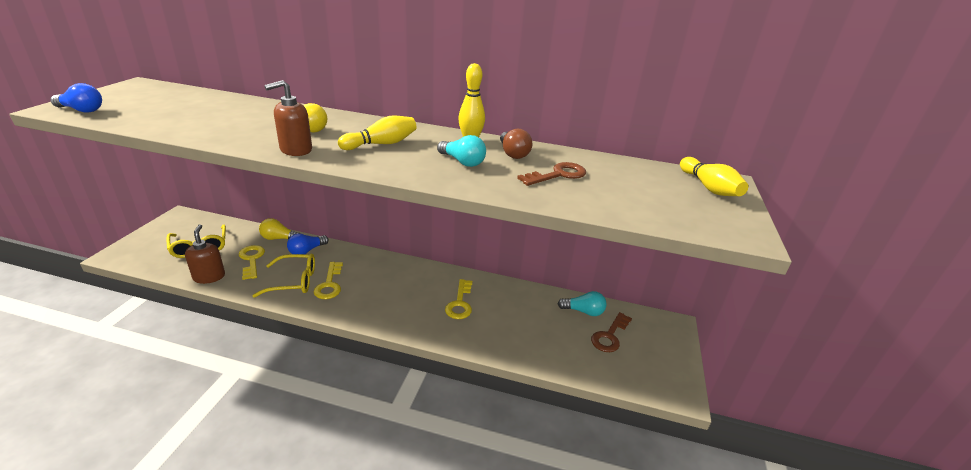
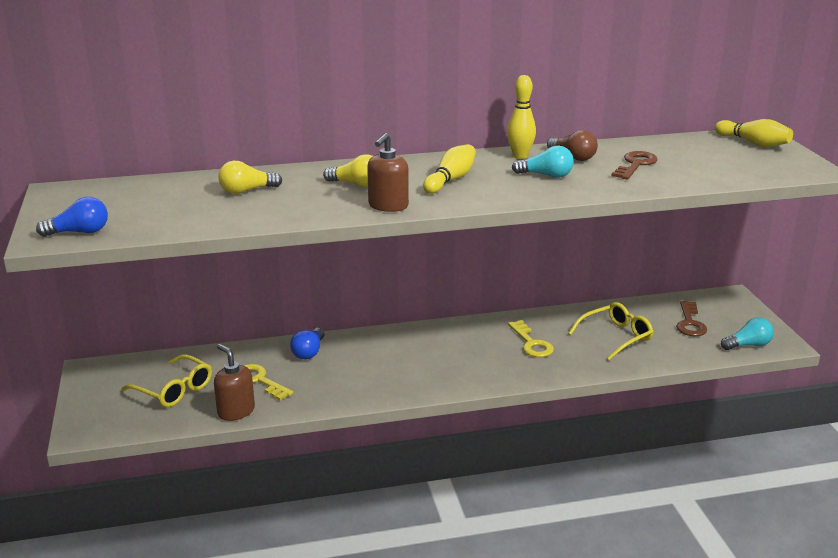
camera: 25 degrees left, 5 degrees down
yellow glasses [252,254,315,298] -> yellow glasses moved to [568,302,653,360]
yellow light bulb [259,218,301,240] -> yellow light bulb moved to [218,161,282,194]
yellow key [314,262,343,299] -> none
turquoise light bulb [558,291,607,316] -> turquoise light bulb moved to [721,317,774,350]

